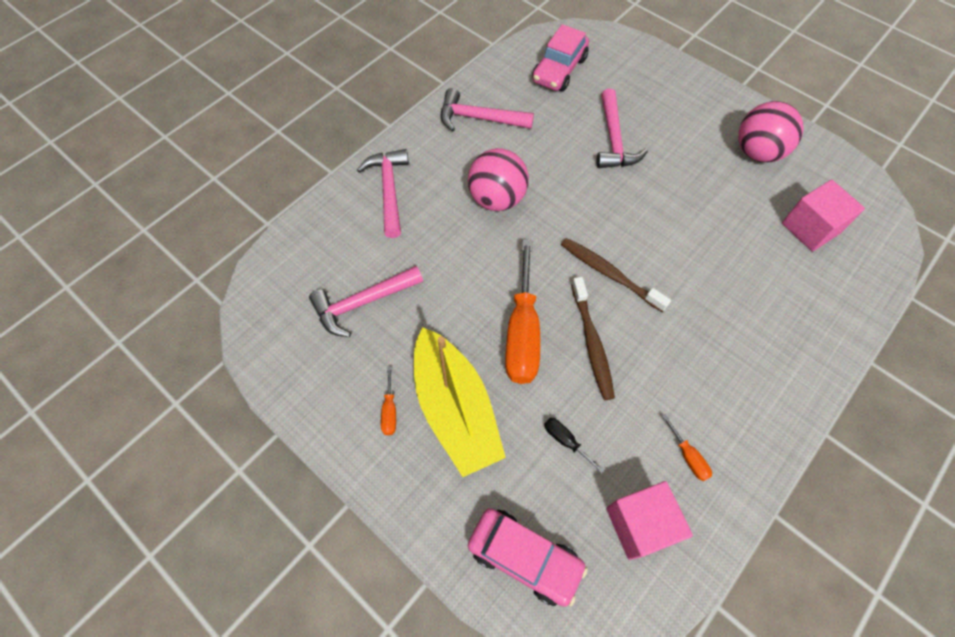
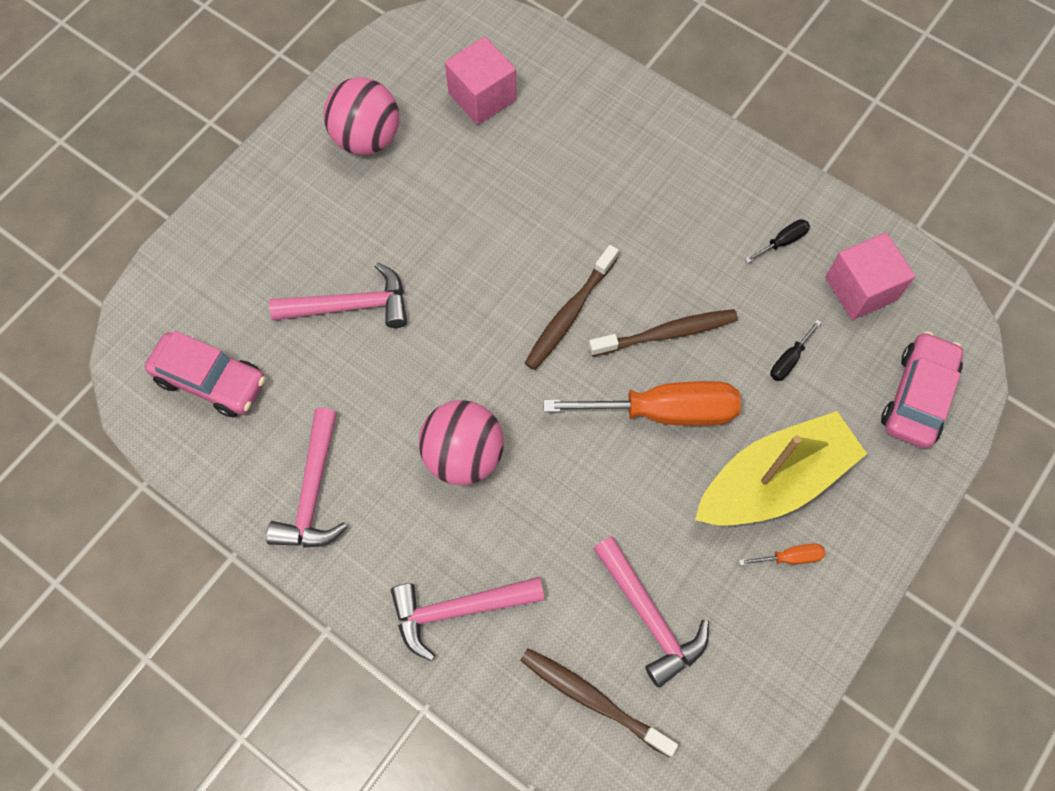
camera: 95 degrees left, 5 degrees up
orange screwdriver [662,414,712,481] -> black screwdriver [745,219,810,263]
none -> brown toothbrush [520,648,678,757]

